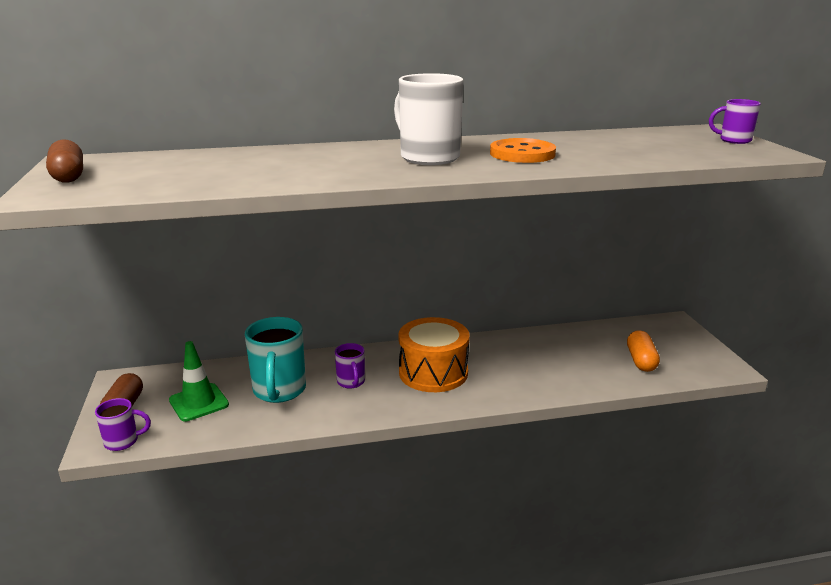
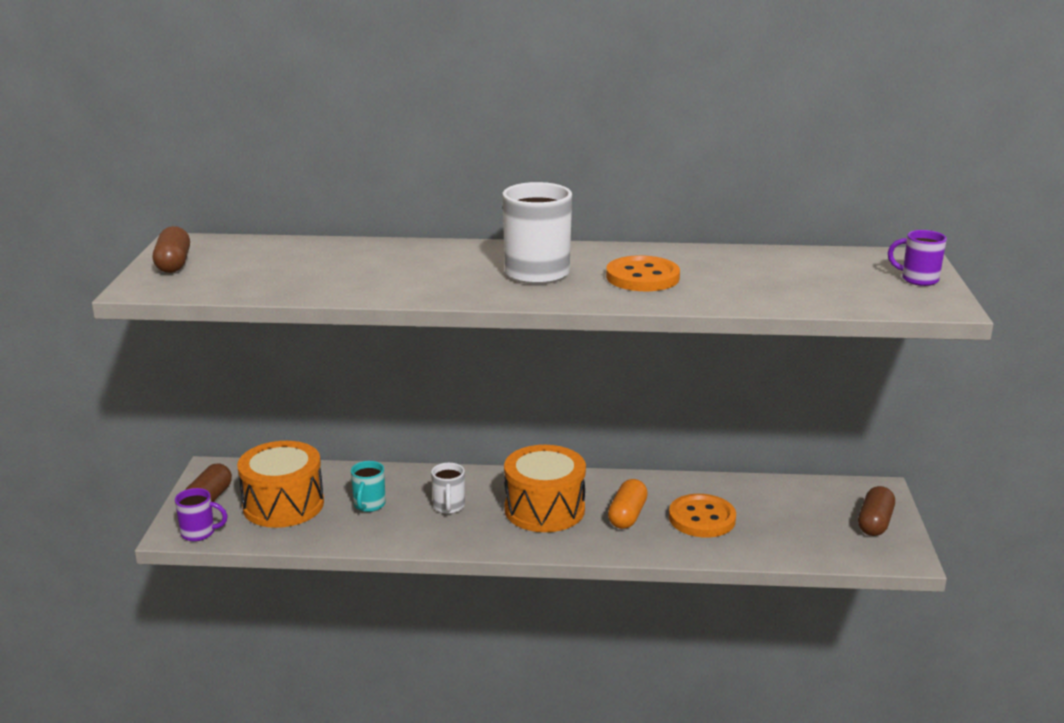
camera: 15 degrees right, 0 degrees up
green traffic cone [169,341,229,421] -> orange drum [237,441,324,528]
turquoise mug [245,317,306,403] -> turquoise mug [351,461,386,512], size x0.54
purple mug [335,343,365,389] -> white mug [431,463,465,514]
orange capsule [627,330,660,372] -> orange capsule moved to [608,479,648,529]
none -> orange button [669,494,736,538]
none -> brown capsule [858,486,895,536]

